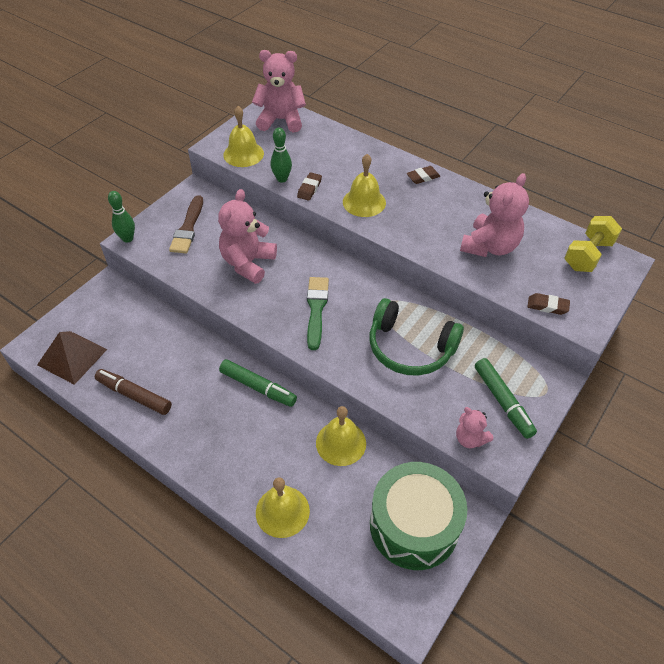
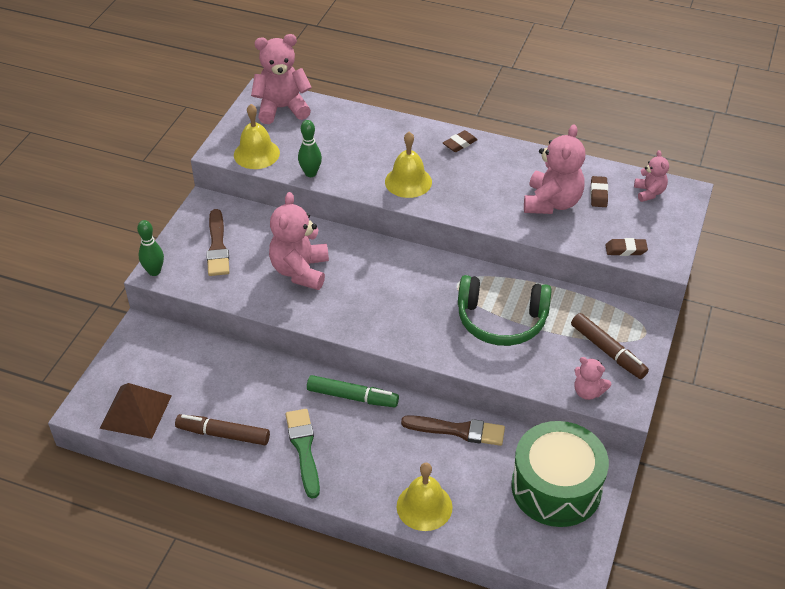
camera: 15 degrees left, 5 degrees down
brown eraser [297,172,322,201] -> brown eraser moved to [590,176,608,207]
green brush [307,277,329,350] -> green brush moved to [286,409,320,498]
yellow bell [316,406,366,466] -> brown brush [401,415,505,446]
green marker [475,358,537,439] -> brown marker [571,313,649,379]
yellow dumbbell [564,216,622,272] -> pink teddy bear [634,150,669,202]

